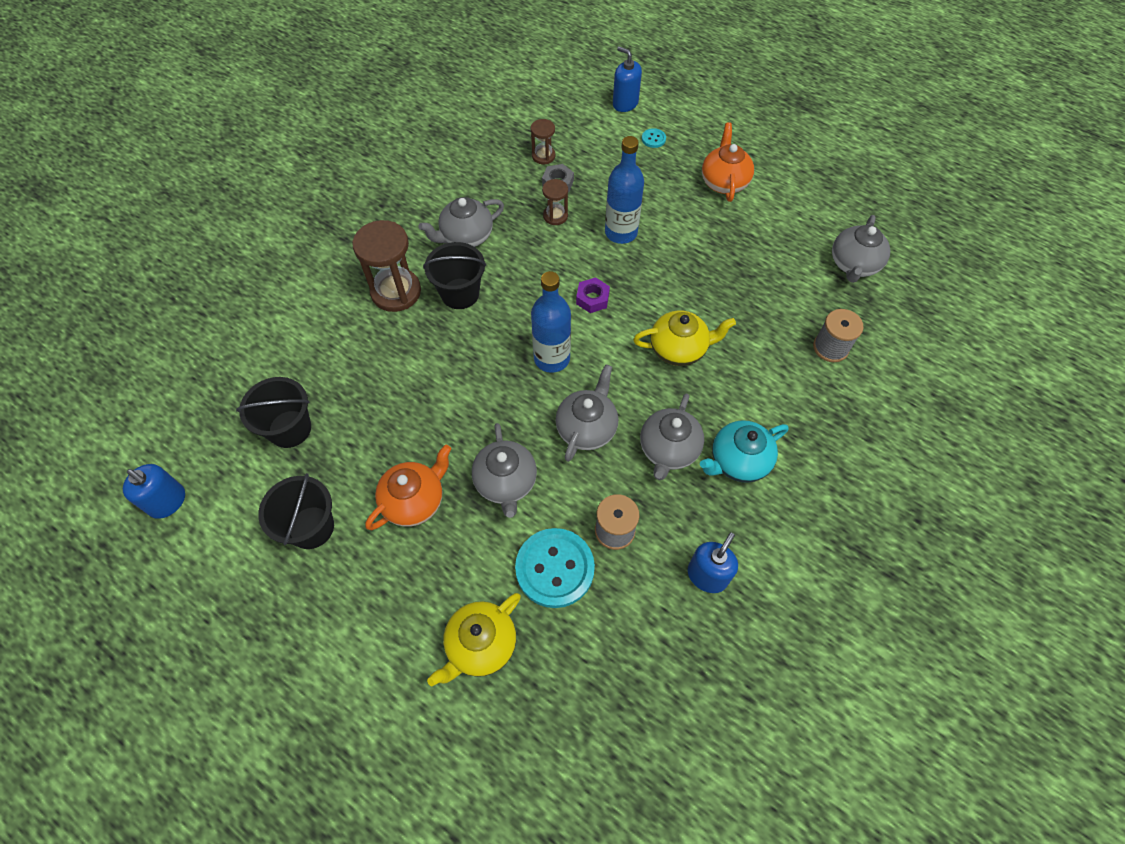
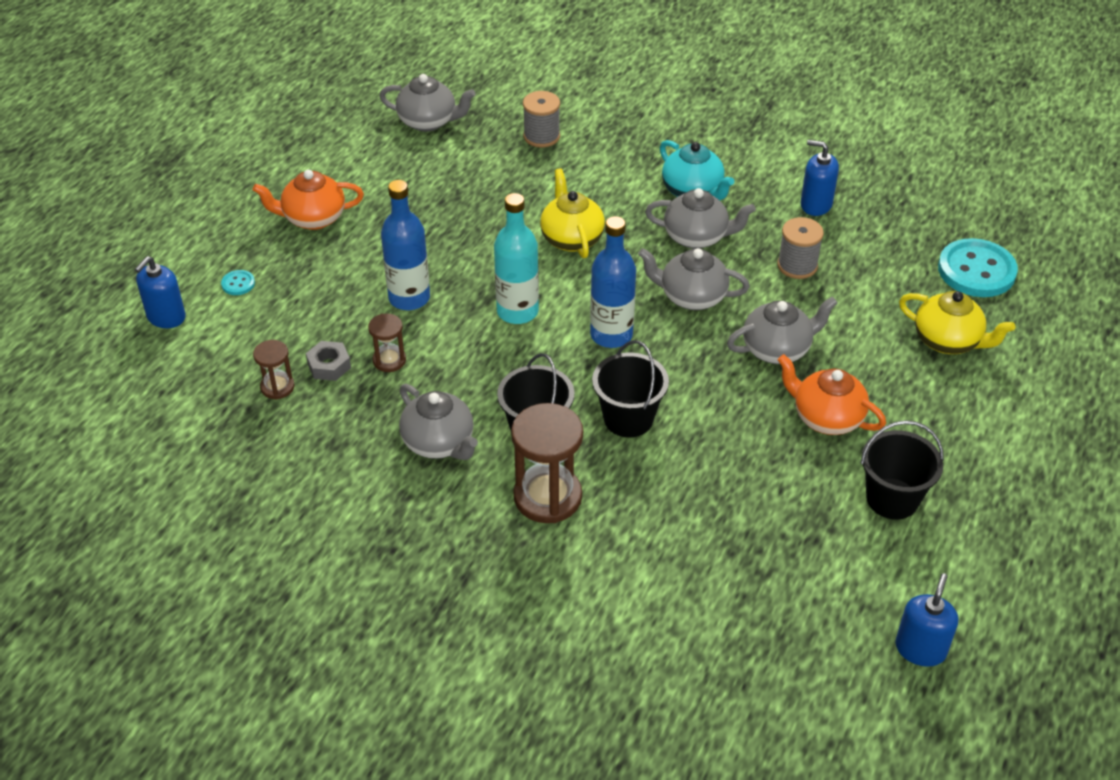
camera: 100 degrees left, 15 degrees down
black bucket [236,377,311,448] -> black bucket moved to [592,340,669,437]
turquoise button [515,528,595,608] -> turquoise button moved to [938,238,1018,297]
purple nut [576,277,610,313] -> turquoise bottle [494,193,539,324]

